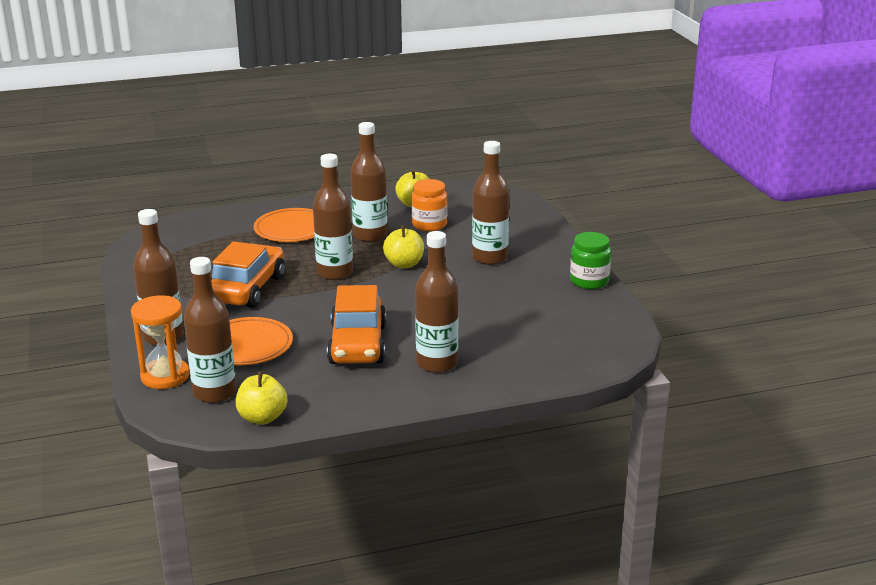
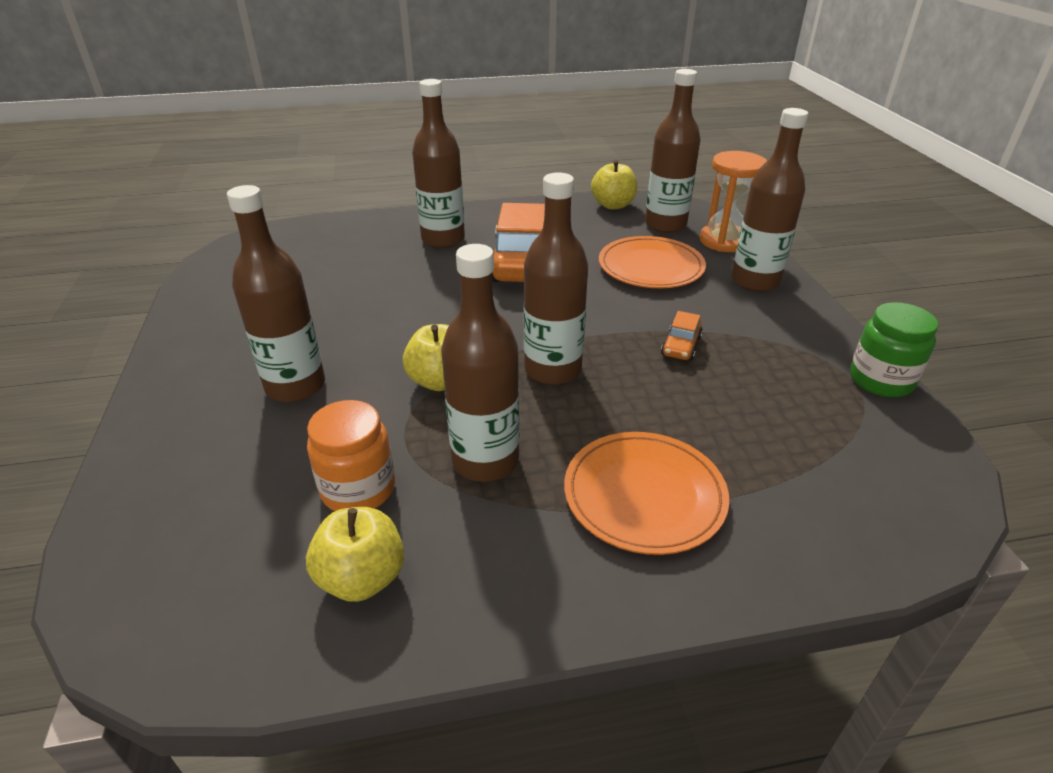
camera: 175 degrees left, 10 degrees up
orange car [211,241,285,308] -> orange car [661,311,703,361], size x0.42
green jar [570,232,611,289] -> green jar moved to [850,302,939,397]

